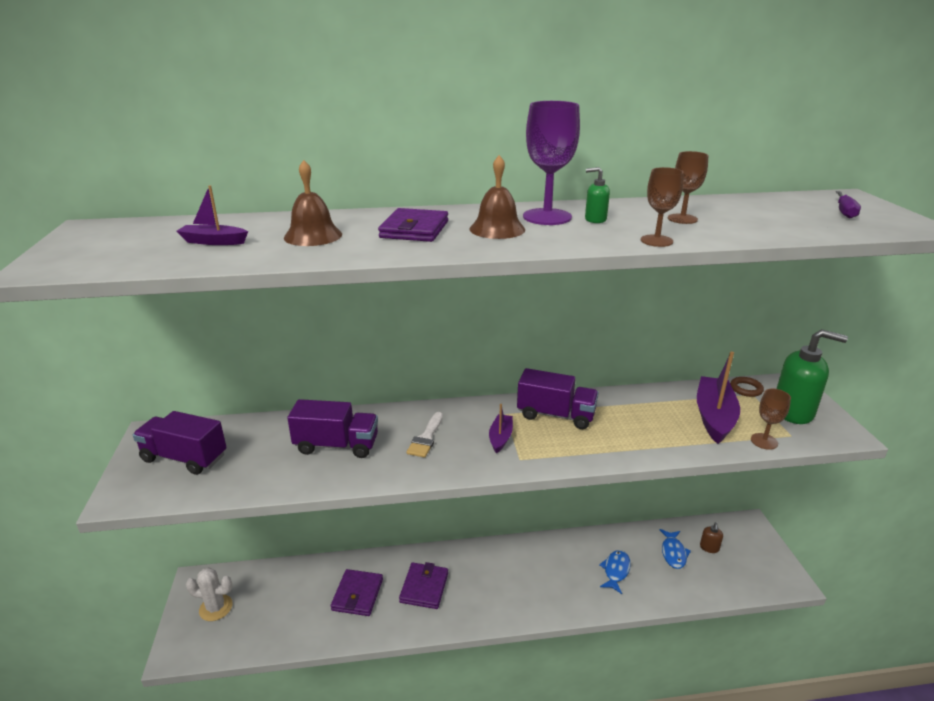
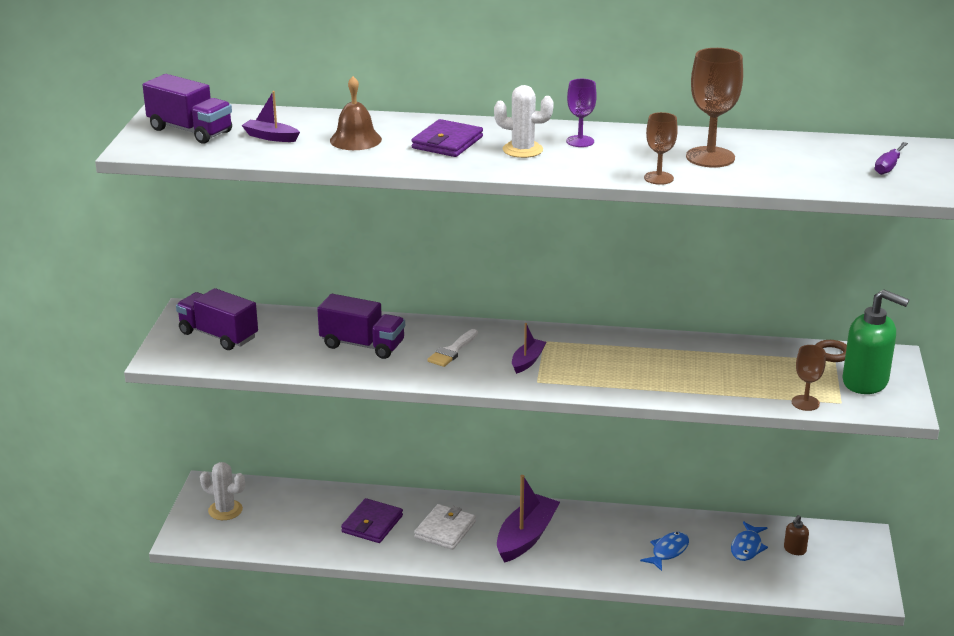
camera: 15 degrees right, 0 degrees up
purple wallet [399,562,448,609] -> white wallet [414,504,476,550]
brown bell [469,155,525,239] -> white cactus [494,85,554,158]
purple truck [517,368,599,429] -> purple truck moved to [143,74,232,144]
purple goblet [523,101,580,225] -> purple goblet [566,79,597,147], size x0.59
green soap dispenser [585,167,610,223] -> none
brown goblet [668,151,709,224] -> brown goblet [686,48,743,168], size x1.69
purple boat [697,351,740,444] -> purple boat moved to [497,475,560,563]

